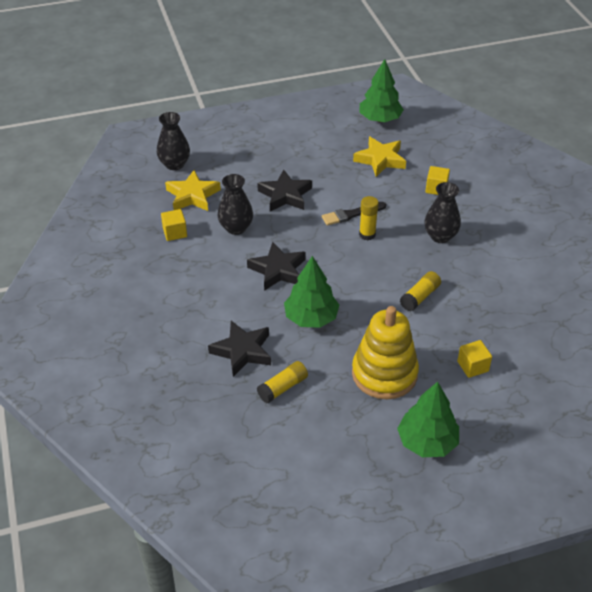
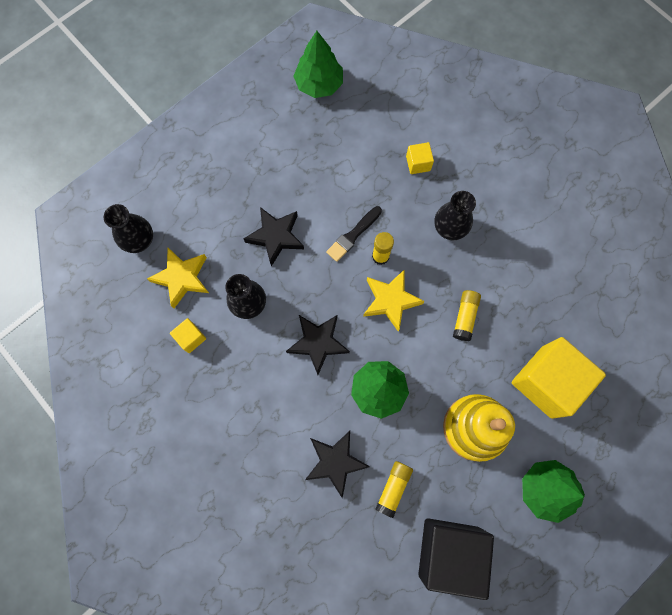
camera: 25 degrees left, 30 degrees up
yellow star [353,137,406,177] -> yellow star moved to [363,270,425,332]
yellow cube [457,340,492,378] -> yellow cube [512,337,606,419], size x2.28
none -> black cube [418,518,494,600]

